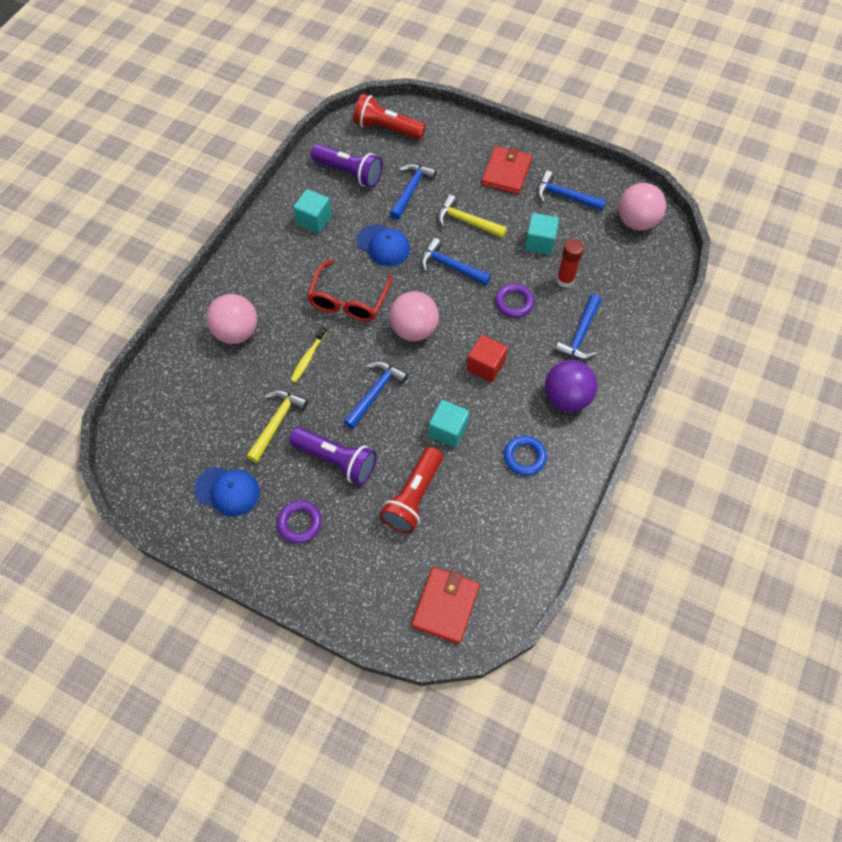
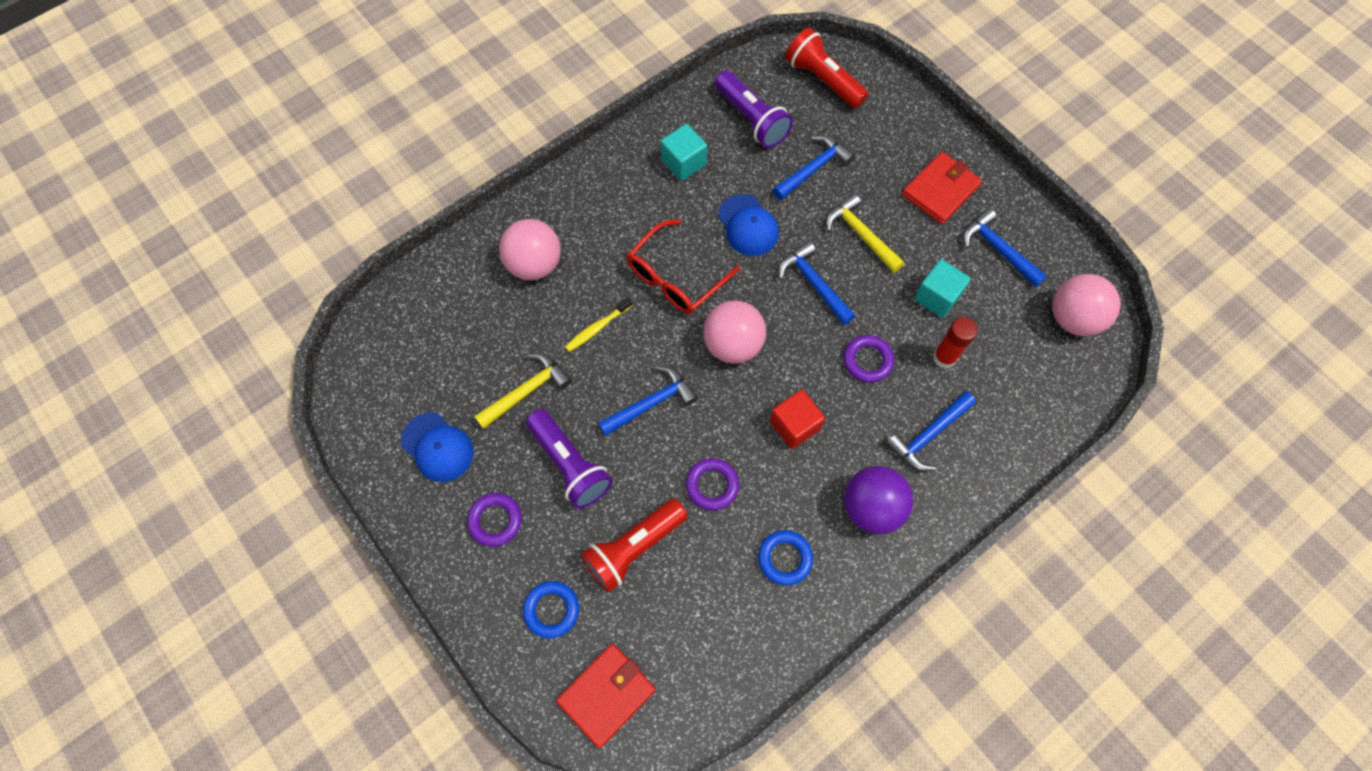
camera: 25 degrees right, 5 degrees up
turquoise cube [429,400,469,448] -> purple ring [686,458,739,510]
none -> blue ring [523,581,579,639]

